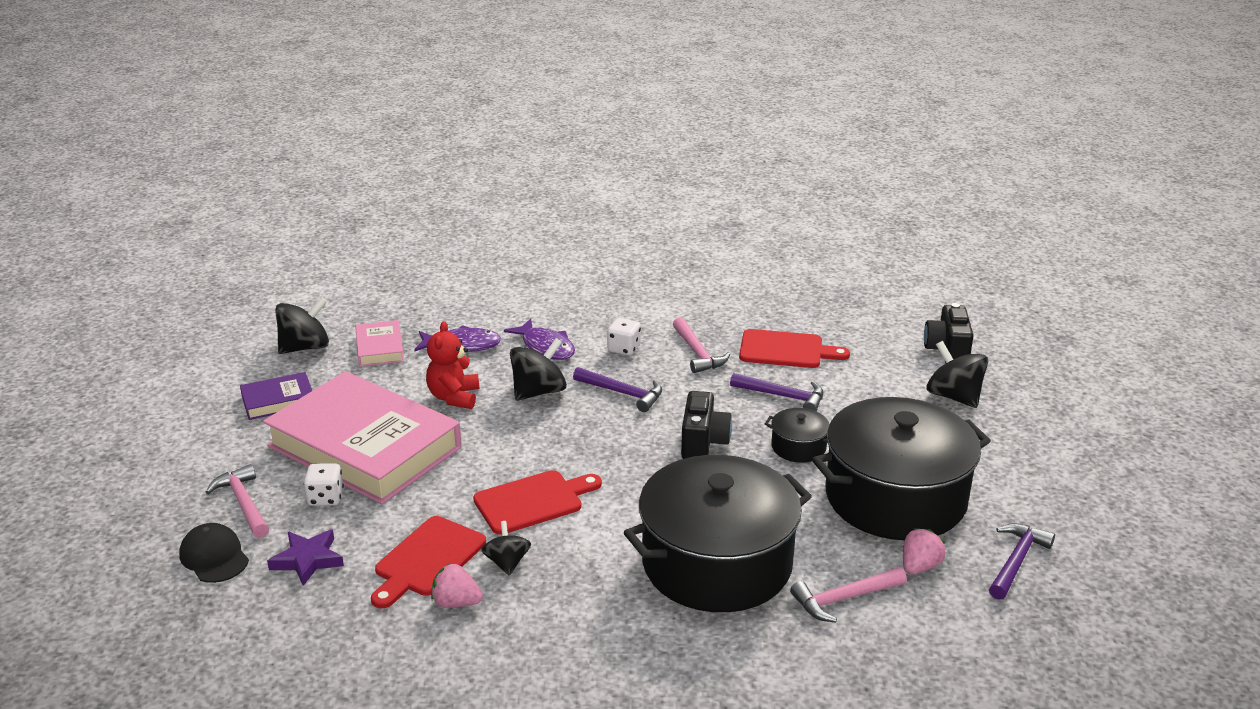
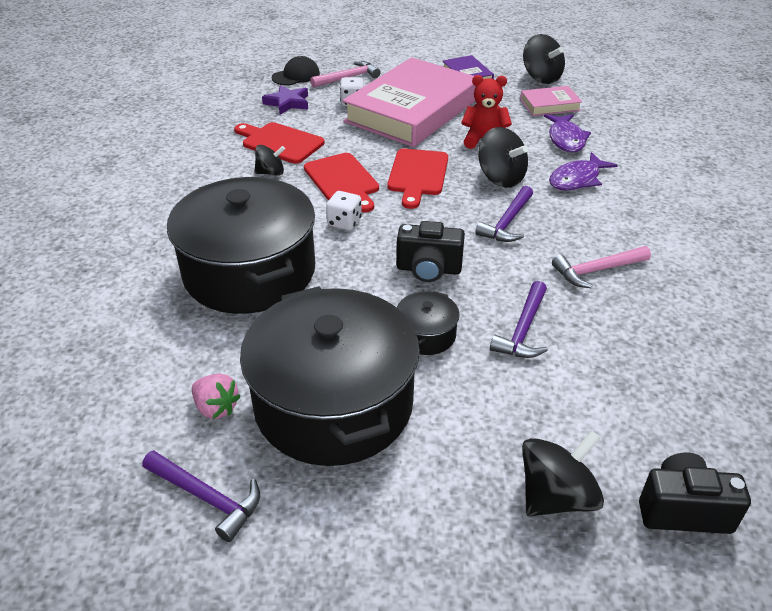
camera: 90 degrees right, 10 degrees up
pink strawberry [431,563,483,607] -> none
white dice [607,318,641,356] -> white dice moved to [326,191,362,230]
red cutting board [739,329,850,368] -> red cutting board moved to [387,149,448,209]
pink hammer [790,567,907,623] -> none

